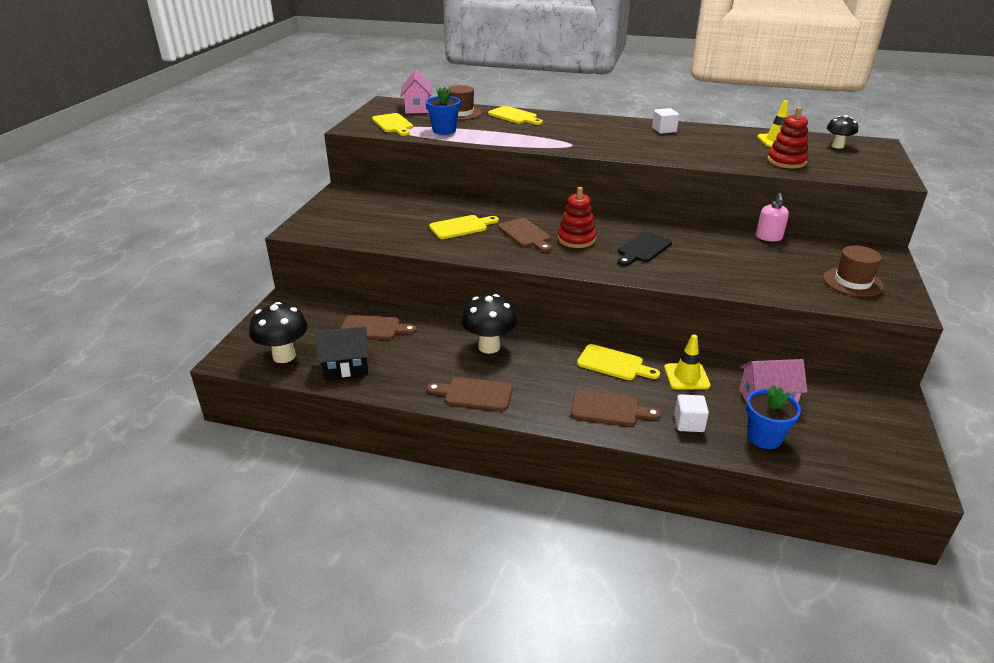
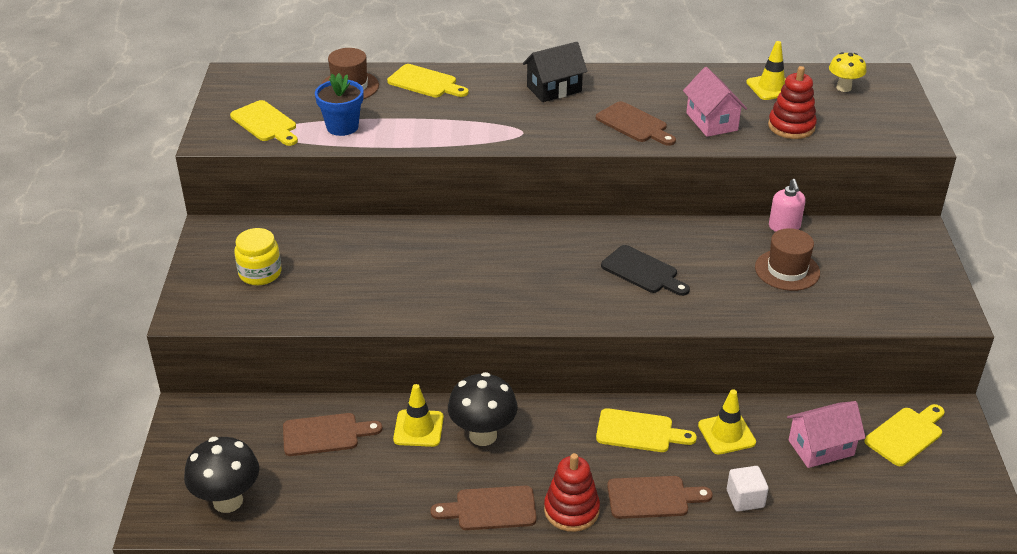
camera: 15 degrees left, 5 degrees up
black house [315,326,369,379] -> black house moved to [523,42,588,102]
pink house [400,70,432,113] -> pink house moved to [683,67,747,137]
yellow cutting board [429,215,499,239] -> yellow cutting board moved to [865,404,945,466]
brown cutting board [498,218,551,252] -> brown cutting board moved to [596,101,676,146]
red stacking toy [558,187,596,248] -> red stacking toy moved to [544,453,600,532]
black cutting board [618,232,672,266] -> black cutting board turned 75 degrees counterclockwise [601,245,690,296]
white cube [652,108,679,134] -> none
blue flower pot [746,385,801,449] -> none
brown hat [823,246,883,297] -> brown hat moved to [755,228,820,291]
black mushroom [827,115,858,149] -> yellow mushroom [829,52,866,92]
none -> yellow jar [234,228,281,285]
none -> yellow traffic cone [393,384,444,447]

